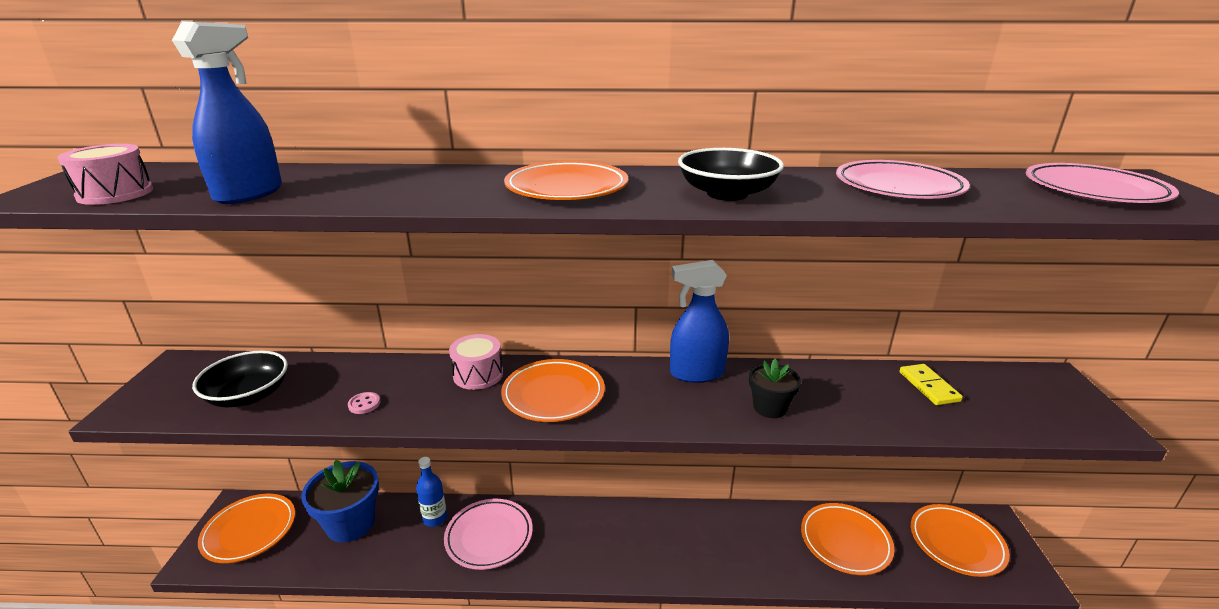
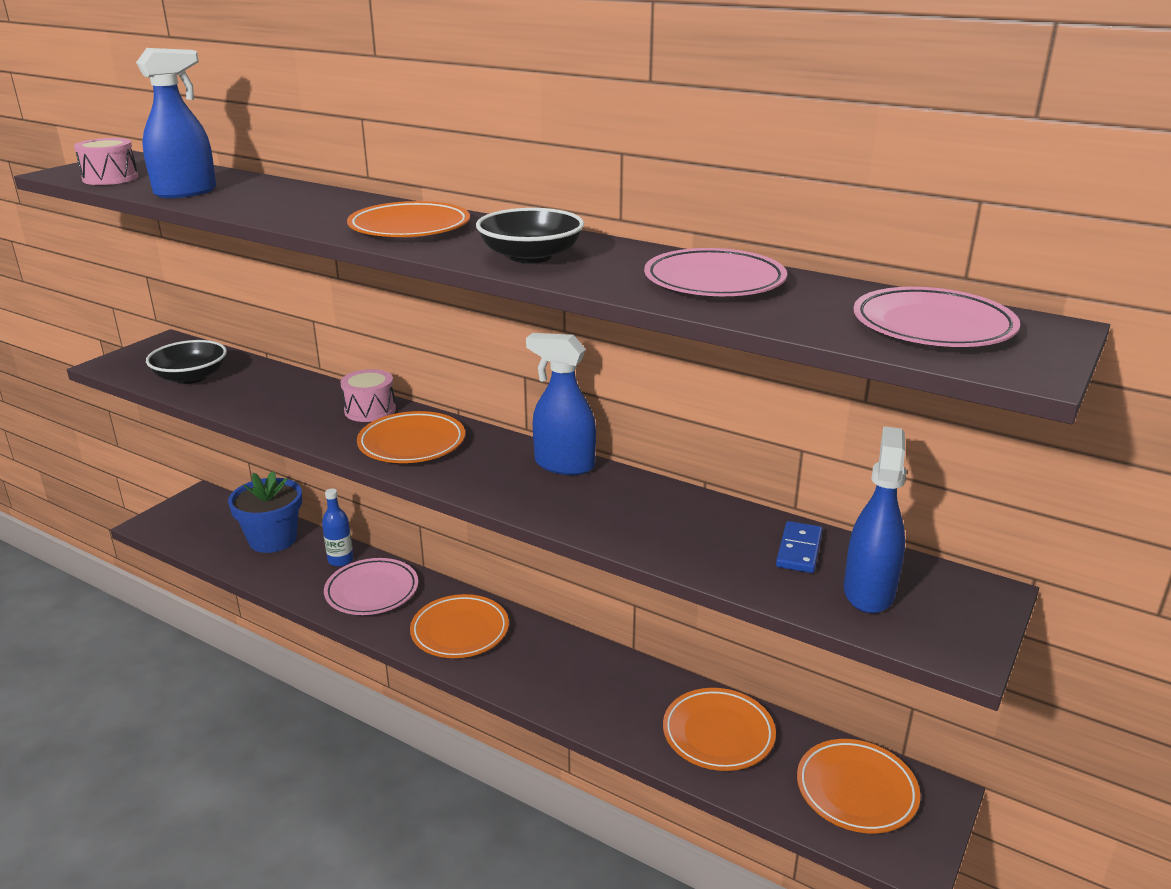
camera: 30 degrees right, 0 degrees up
orange plate [198,494,295,563] -> orange plate moved to [410,594,509,658]
pink button [348,392,380,414] -> none
black flower pot [749,359,801,418] -> none
yellow domino [900,364,963,405] -> blue domino [776,521,823,573]
none -> blue spray bottle [844,426,907,613]

